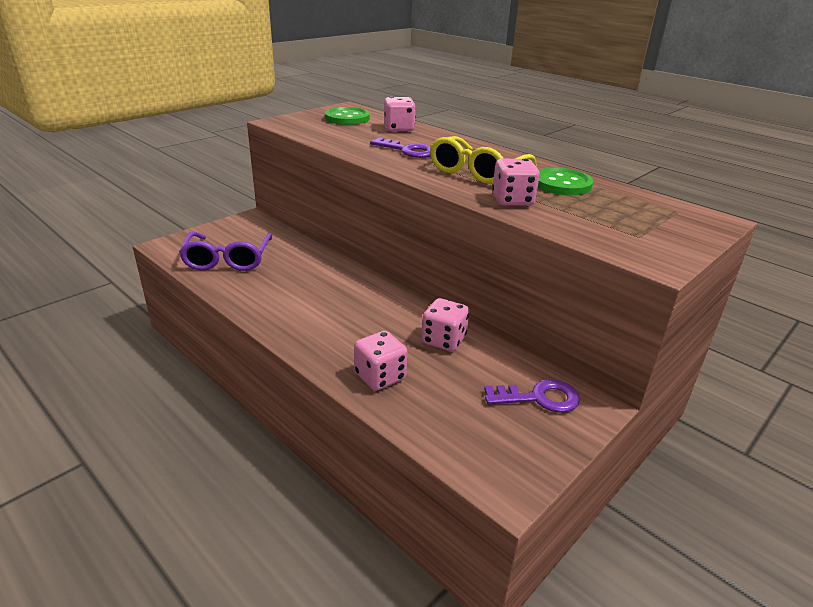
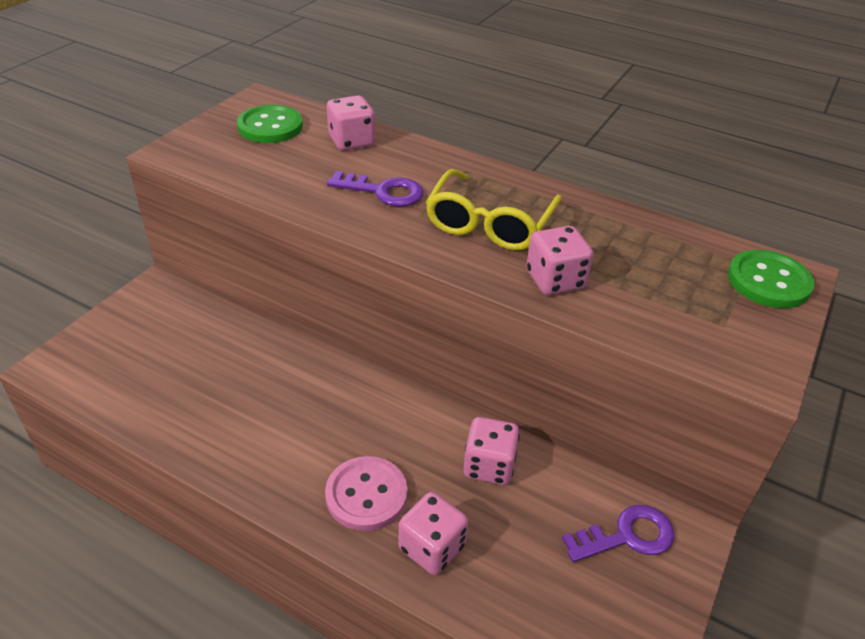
camera: 15 degrees left, 10 degrees up
purple glasses [179,232,272,271] -> none
green button [538,167,593,195] -> green button moved to [728,250,814,309]
none -> pink button [325,456,408,531]

